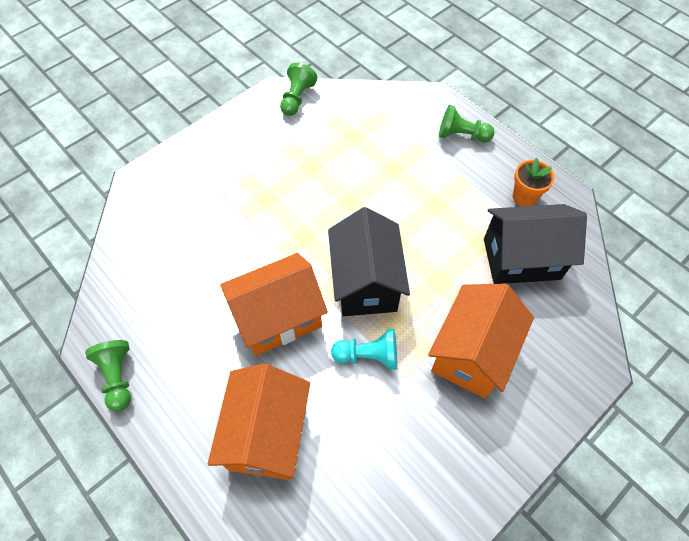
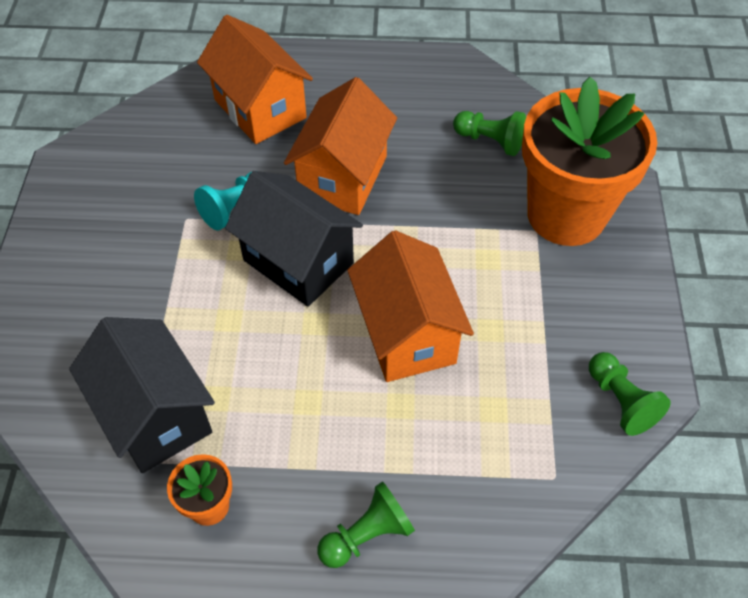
camera: 135 degrees right, 5 degrees down
green pawn [85,340,131,412] -> green pawn moved to [453,111,526,156]
orange house [428,283,534,398] -> orange house moved to [347,230,474,382]
black house [484,204,587,284] -> black house turned 75 degrees counterclockwise [69,317,215,473]
none -> orange flower pot [522,77,657,246]

